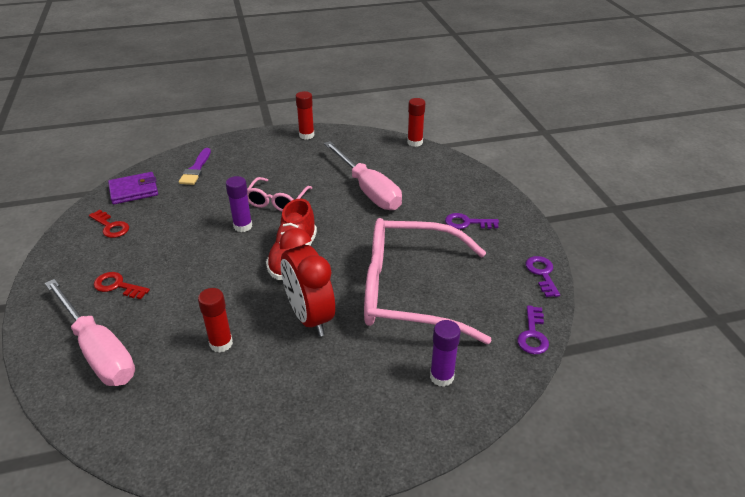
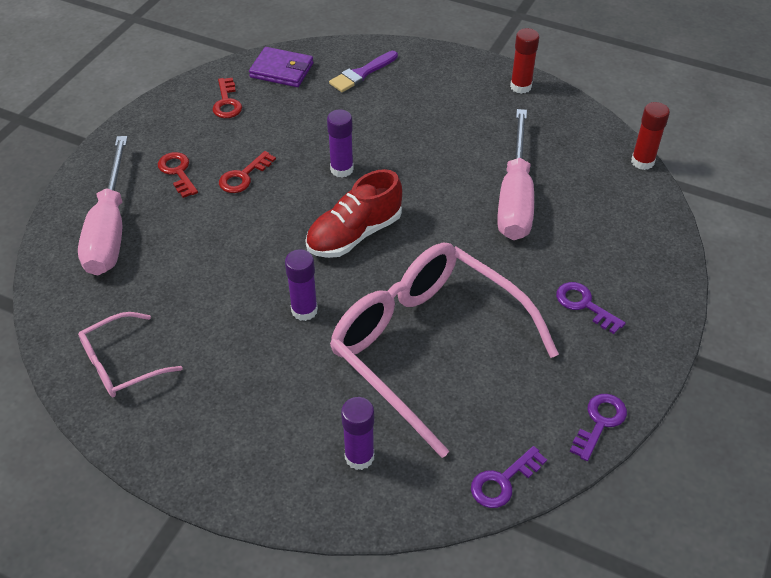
camera: 40 degrees right, 10 degrees up
red glue stick [198,288,233,353] -> none
pink glasses [247,177,312,212] -> pink glasses moved to [78,312,183,397]
red clock [279,228,335,337] -> purple glue stick [285,249,318,321]
none -> red key [219,151,276,193]

